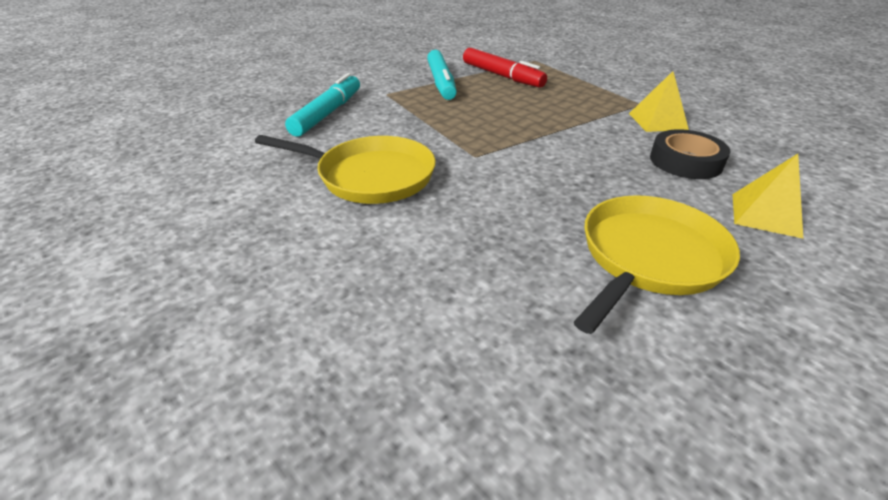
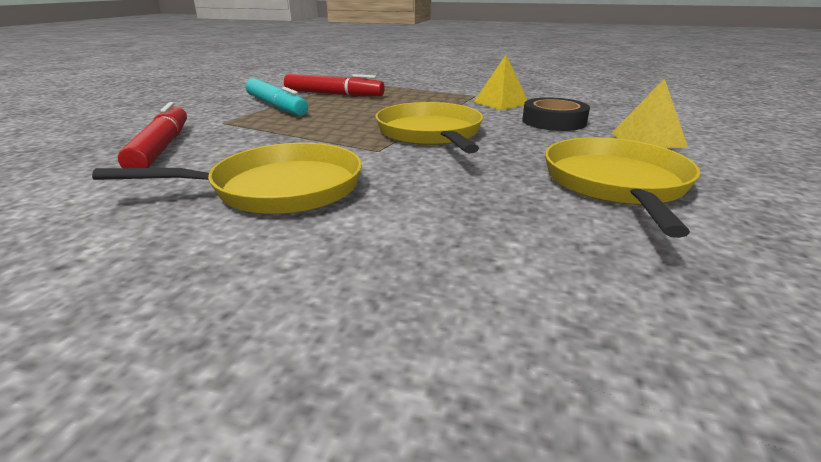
camera: 30 degrees left, 10 degrees down
turquoise marker [285,73,360,137] -> red marker [118,102,187,168]
none -> yellow pan [375,102,483,153]

